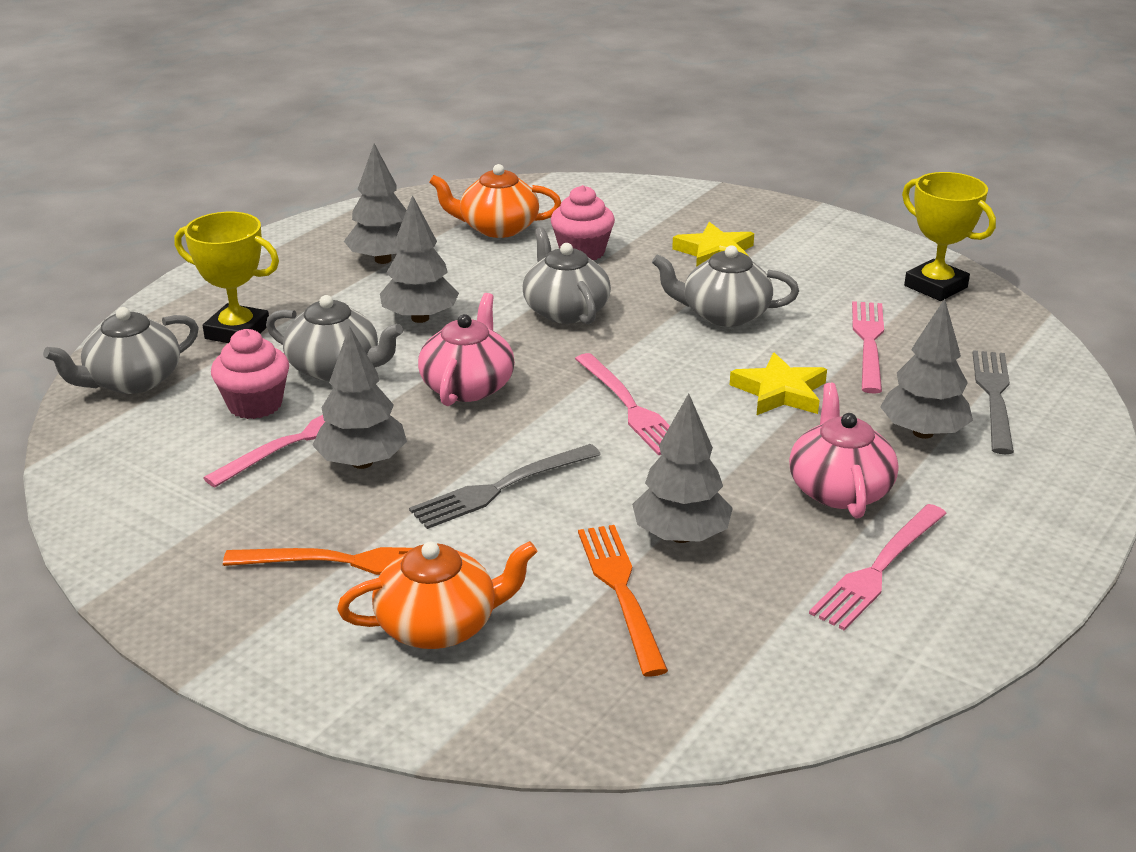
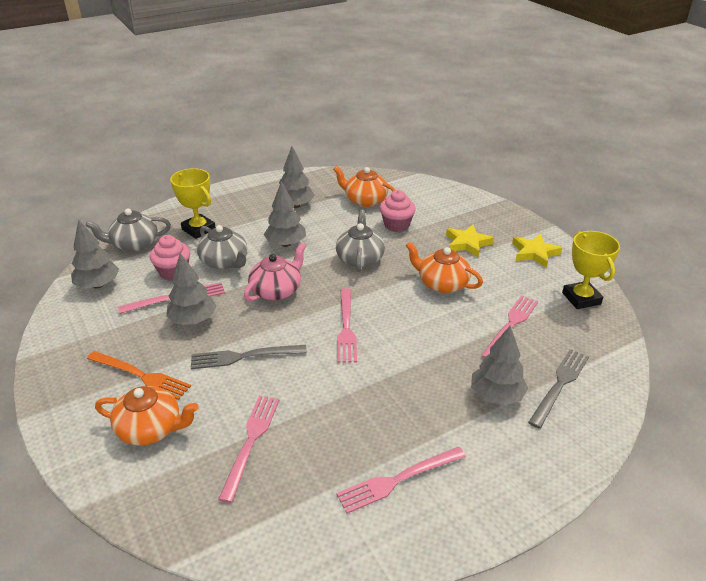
camera: 25 degrees right, 5 degrees up
orange fork [578,525,668,677] -> pink fork [218,396,279,503]
grey tree [632,393,733,543] -> grey tree moved to [71,220,119,289]
grey teapot [652,245,799,327] -> orange teapot [405,242,483,293]
yellow star [730,352,827,415] -> yellow star moved to [512,233,562,268]
pink teapot [789,383,899,519] -> none

